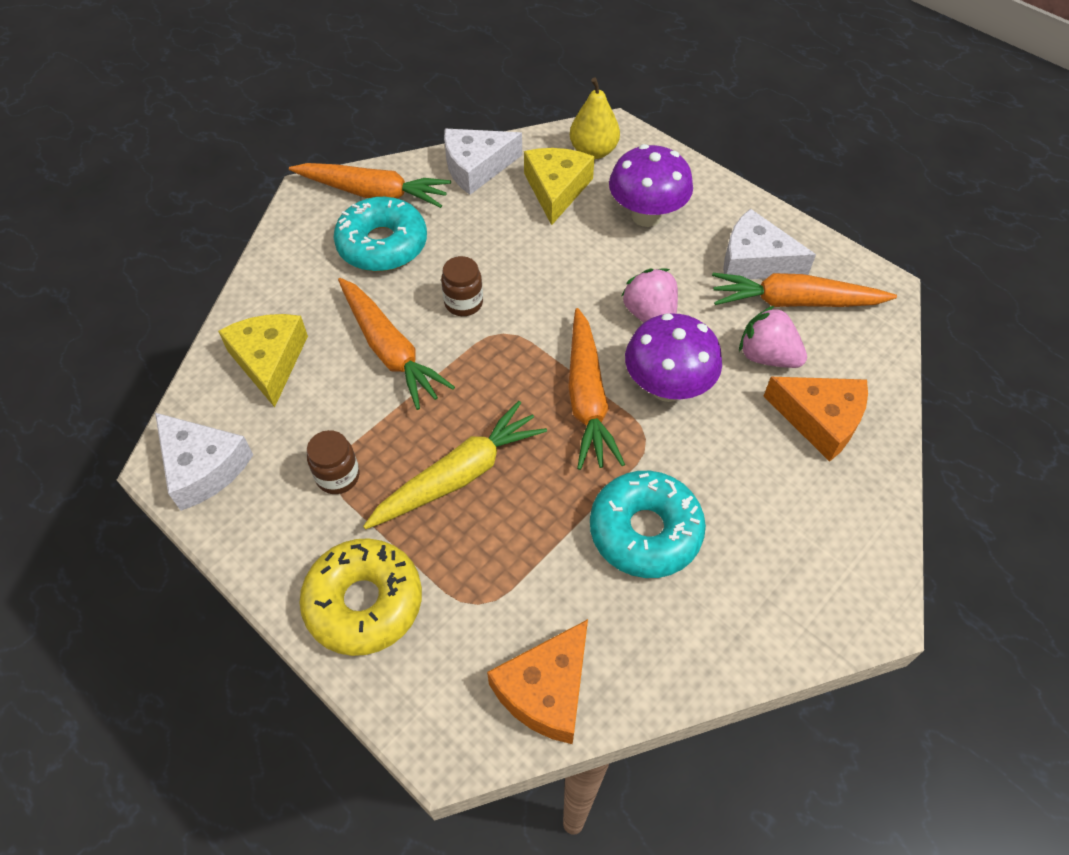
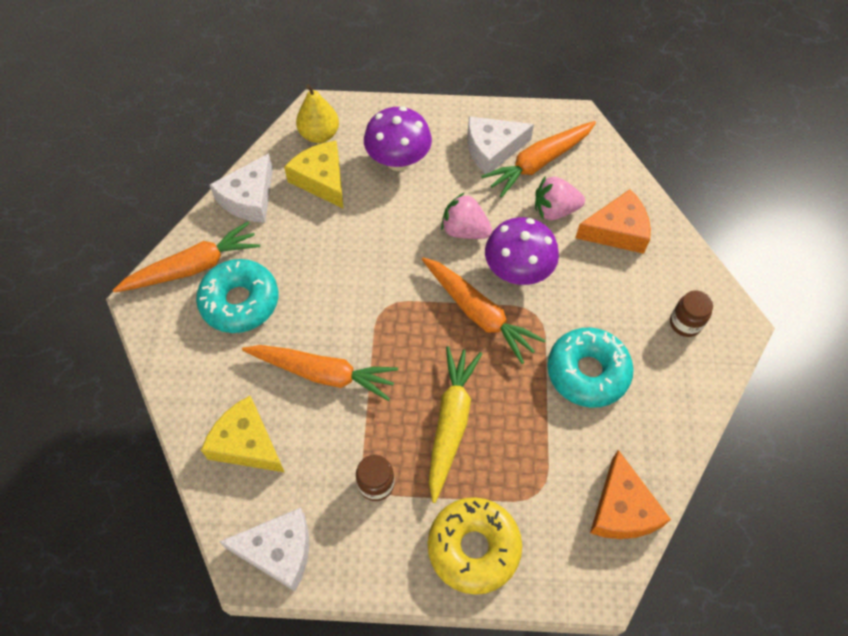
camera: 40 degrees left, 5 degrees up
brown jar [441,256,483,316] -> brown jar moved to [670,290,713,337]

